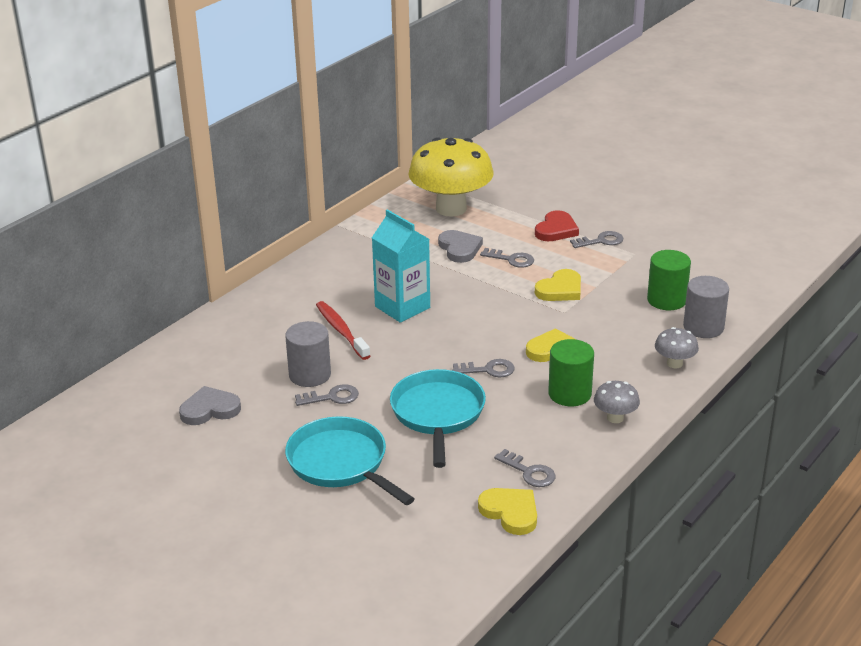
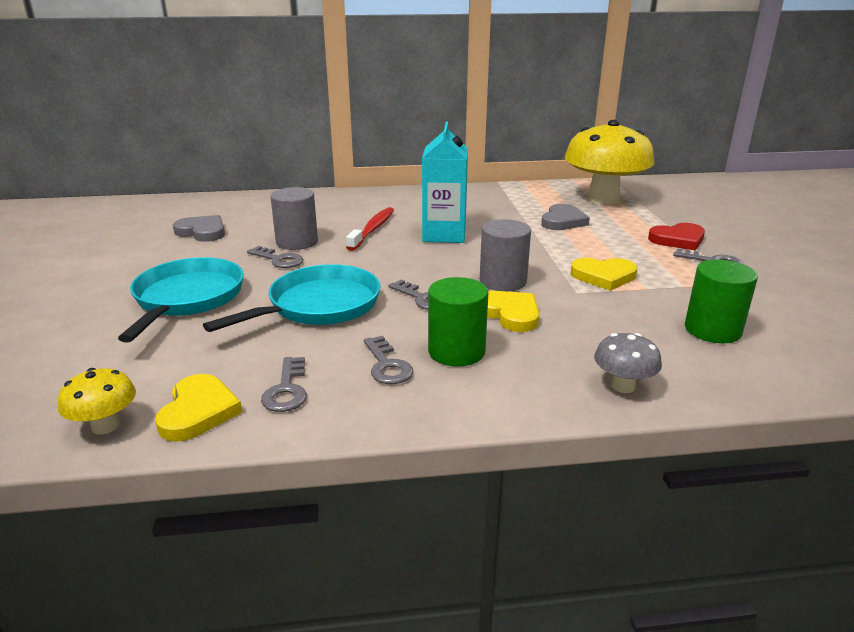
camera: 45 degrees right, 5 degrees down
grey key [480,248,534,268] -> grey key moved to [364,336,413,384]
grey mushroom [594,381,640,423] -> none
grey cylinder [683,276,729,338] -> grey cylinder moved to [480,219,531,291]
none -> yellow mushroom [58,368,136,435]

